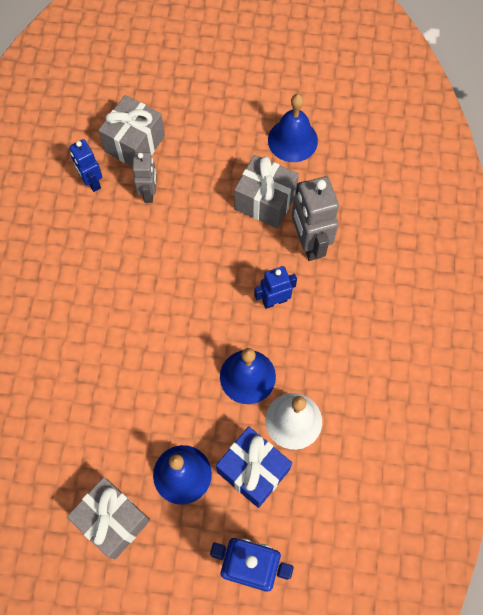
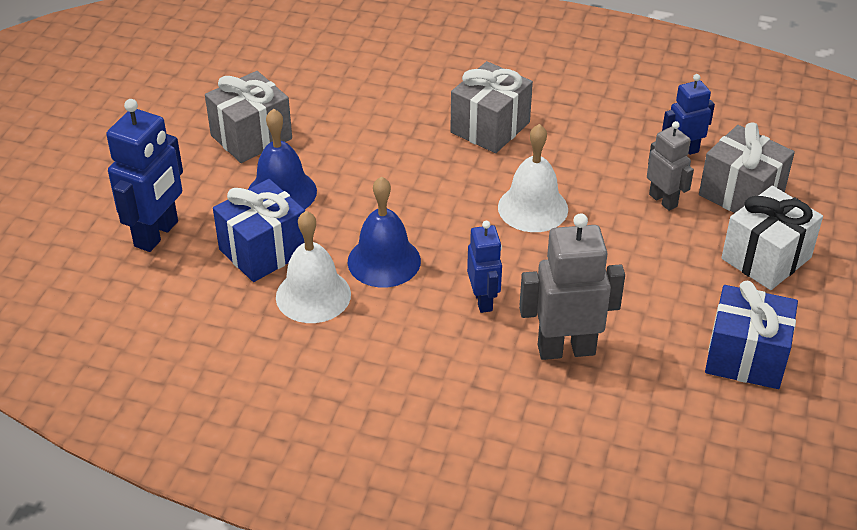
camera: 100 degrees right, 25 degrees down
grey robot [133,153,157,203] -> grey robot turned 135 degrees counterclockwise [647,121,694,211]
grey gift [234,155,299,228] -> grey gift moved to [450,61,533,153]
blue bell [268,94,318,162] -> blue gift [705,281,798,389]
none -> white bell [498,124,568,232]
none -> white gift [721,186,823,290]

